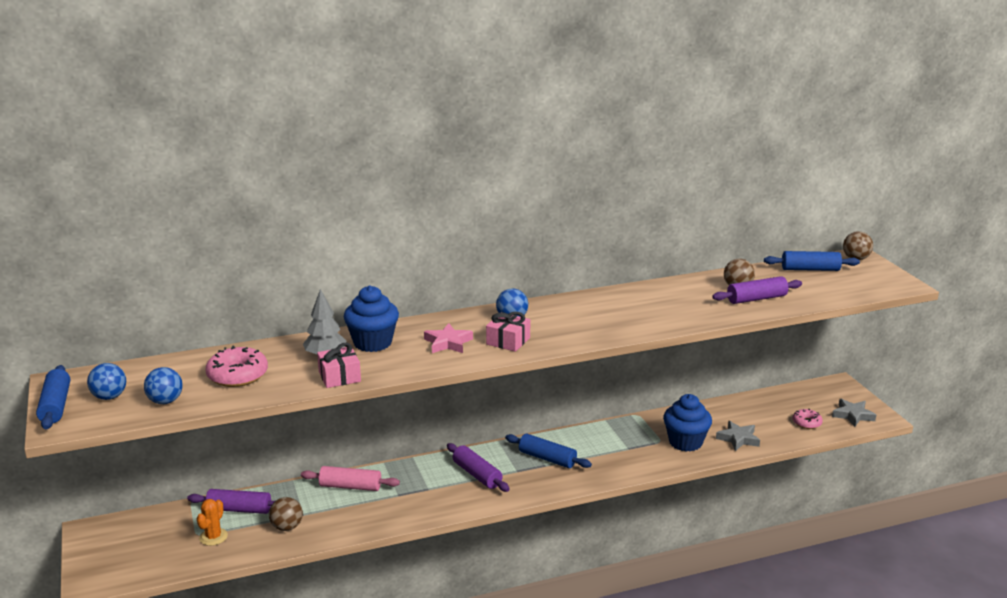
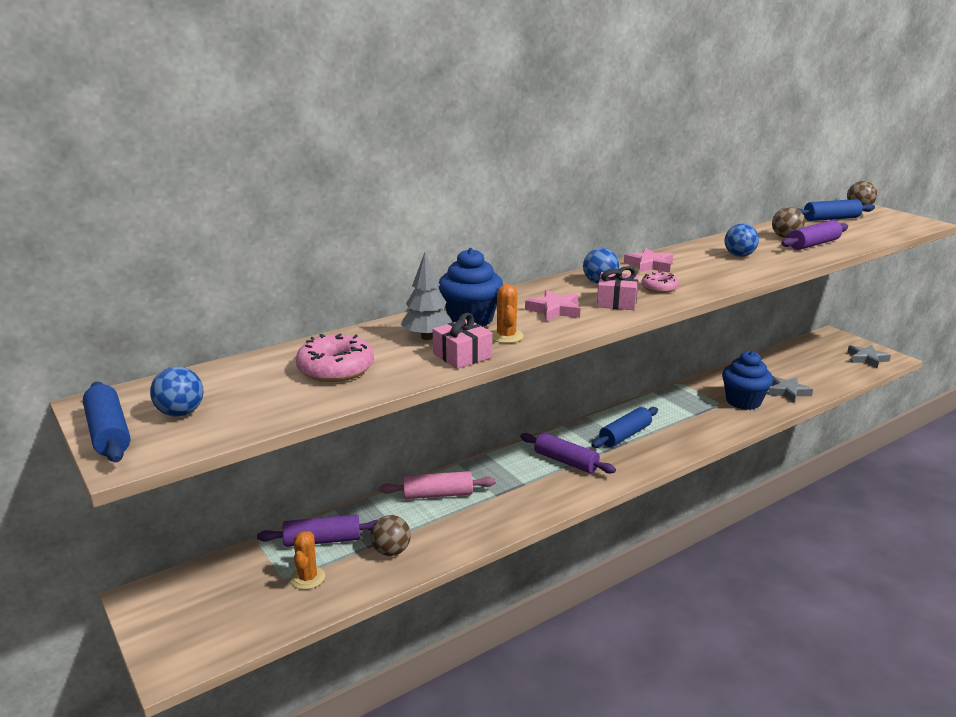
camera: 15 degrees left, 0 degrees up
blue ball [144,367,183,404] -> blue ball moved to [724,224,759,257]
blue rolling pin [505,434,592,468] -> blue rolling pin turned 60 degrees counterclockwise [591,407,658,448]
pink donut [793,409,823,429] -> pink donut moved to [641,271,679,293]
none -> orange cactus [492,283,524,343]
none -> pink star [624,248,673,273]

